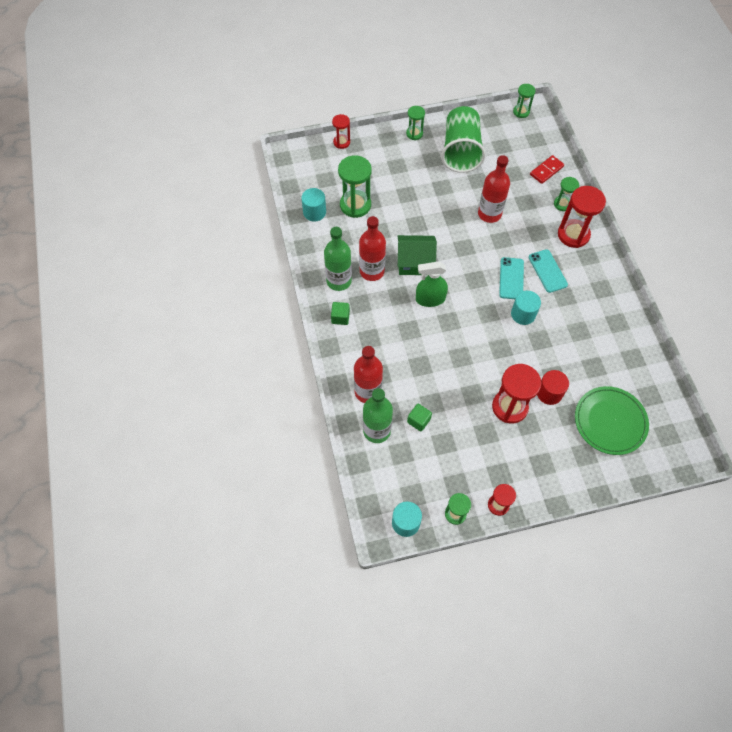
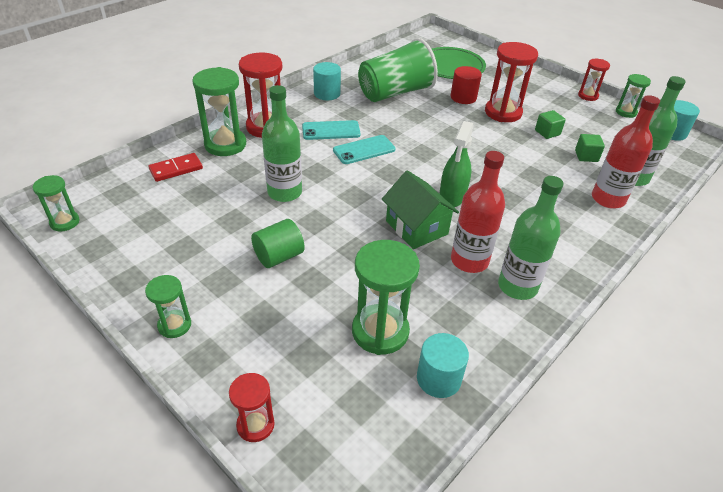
camera: 125 degrees left, 20 degrees down
green cube [331,302,350,325] -> green cube moved to [535,110,566,139]
green spray bottle [416,261,448,307] -> green spray bottle turned 60 degrees clockwise [439,121,473,207]
green cup [441,106,486,173] -> green cup moved to [358,38,438,102]
red bottle [478,155,510,223] -> green bottle [262,85,302,202]
turquoise cylinder [511,291,541,325] -> turquoise cylinder moved to [313,62,341,100]
turquoise phone [529,249,568,293] -> turquoise phone turned 45 degrees clockwise [302,120,361,140]
red domino [530,155,564,184] -> red domino turned 45 degrees counterclockwise [149,153,203,182]
green hourglass [554,177,579,211] -> green hourglass [192,67,246,156], size x1.77
none -> green cylinder [251,219,305,268]

